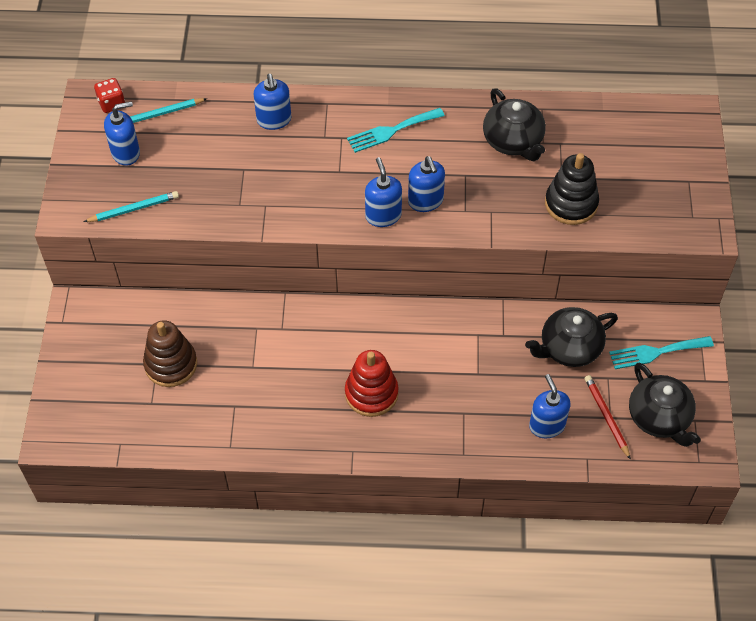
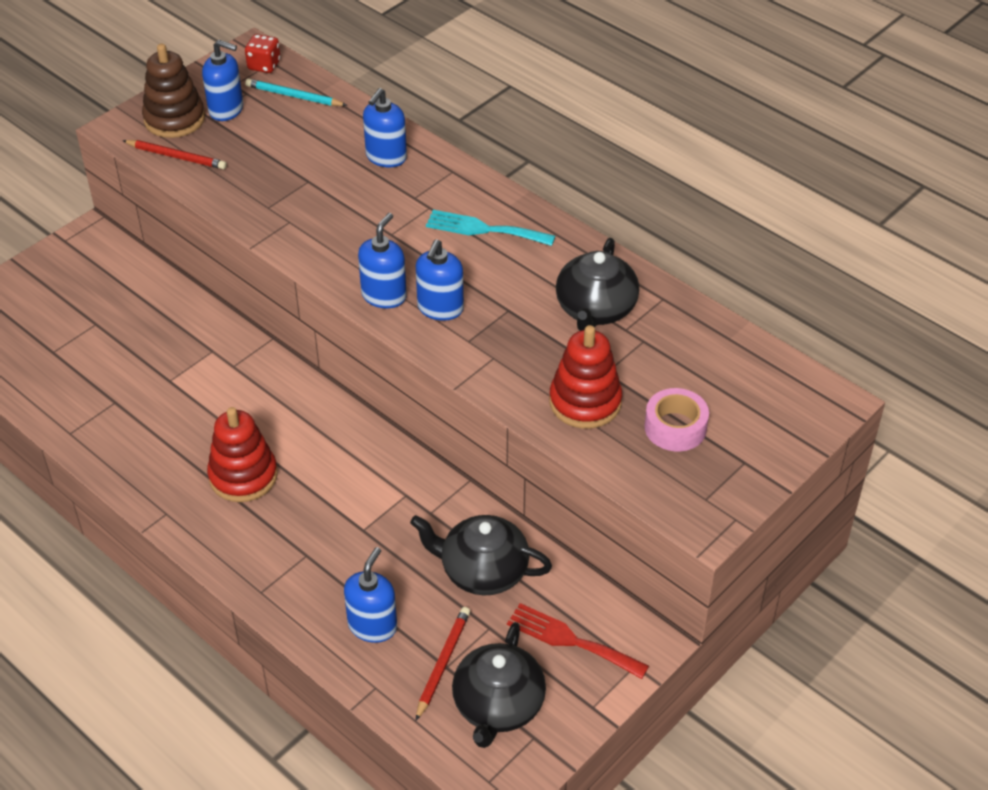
camera: 40 degrees right, 10 degrees down
turquoise pencil [84,191,179,222] -> red pencil [122,140,227,169]
brown stacking toy [143,320,197,387] -> brown stacking toy moved to [142,44,205,138]
black stacking toy [545,153,599,225] -> red stacking toy [549,325,622,429]
turquoise fork [609,336,714,369] -> red fork [507,603,649,679]
none -> pink tape [645,388,709,451]

